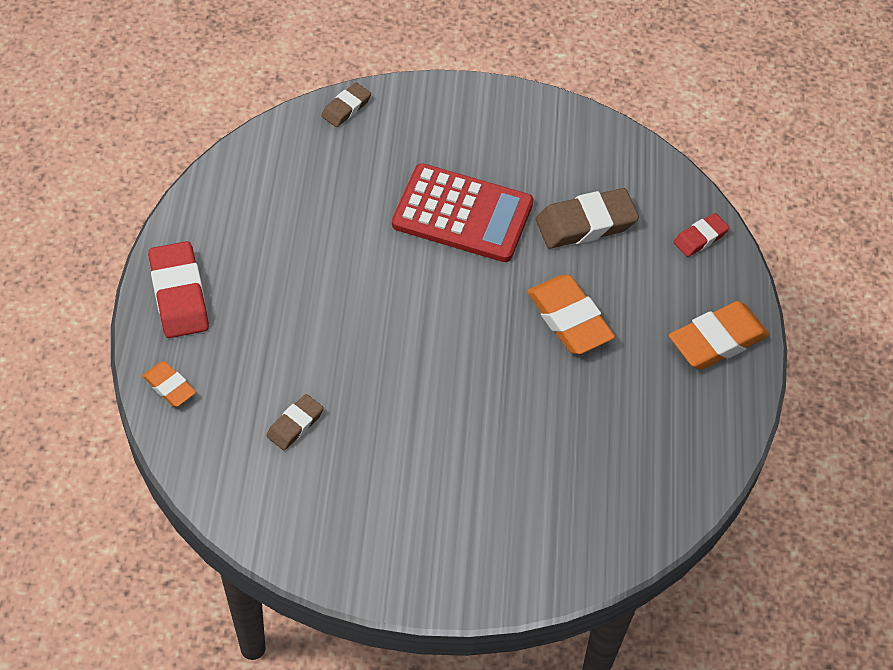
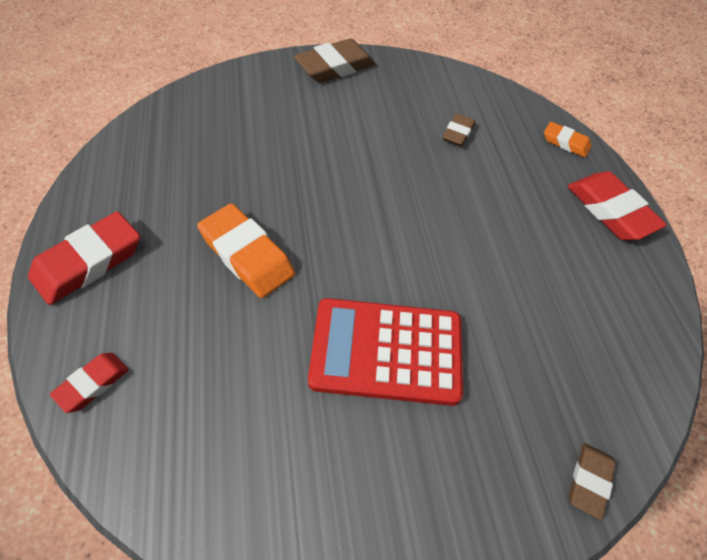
camera: 165 degrees right, 0 degrees up
brown eraser [536,188,639,248] -> brown eraser moved to [294,38,375,83]
orange eraser [669,301,769,370] -> red eraser [28,212,140,305]

